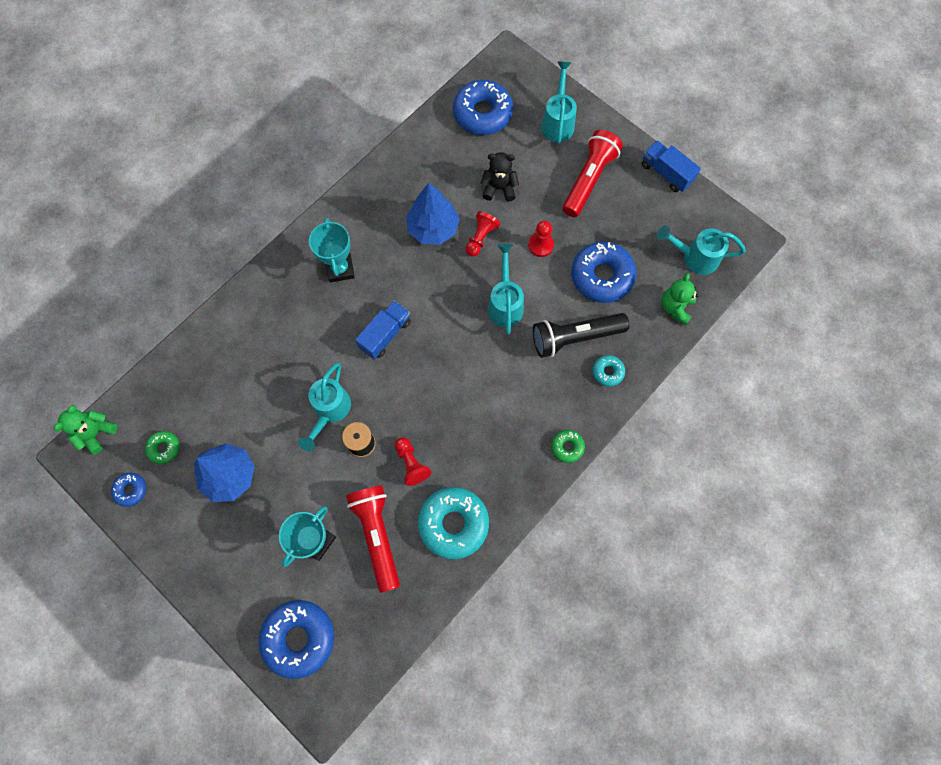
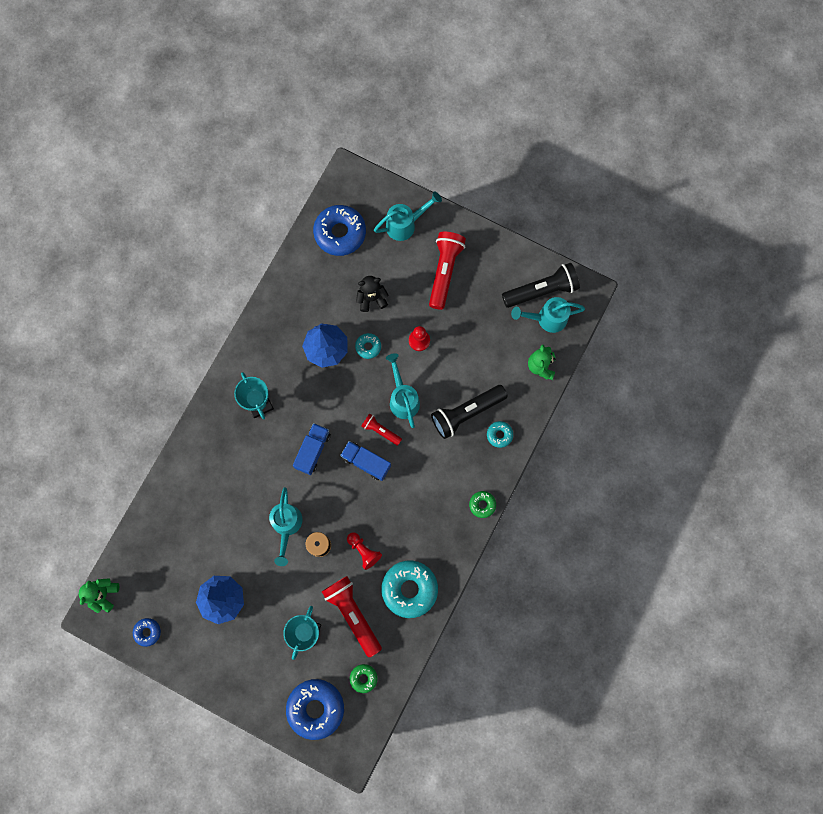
camera: 15 degrees left, 5 degrees up
green donut [145,431,180,464] -> green donut moved to [350,664,378,693]
red pawn [465,211,500,257] -> turquoise donut [355,333,381,359]
turquoise watering can [541,61,577,143] -> turquoise watering can turned 75 degrees clockwise [374,191,442,241]
blue donut [571,241,637,303] -> none
blue truck [642,140,701,192] -> blue truck moved to [340,441,391,481]
none -> red flashlight [361,414,402,446]
none -> black flashlight [502,263,580,308]

